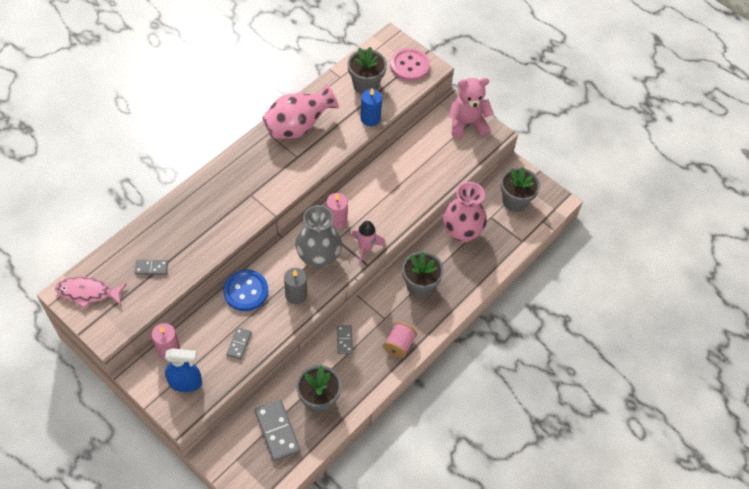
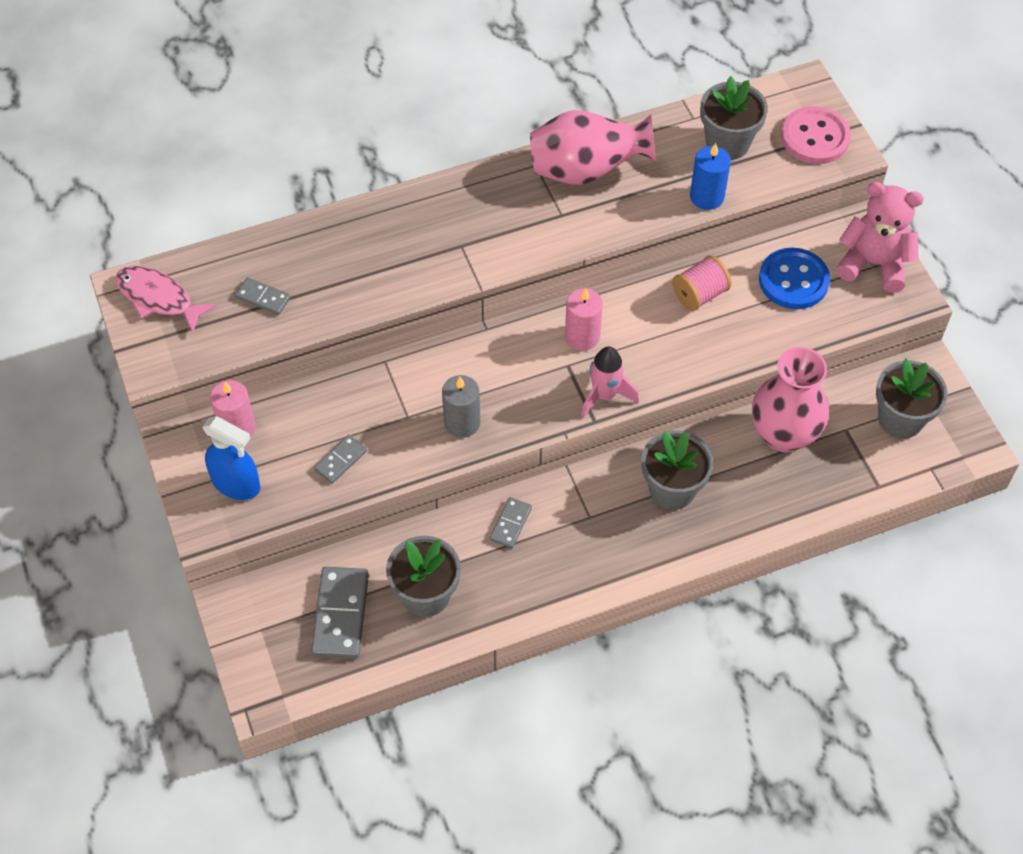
camera: 30 degrees right, 0 degrees up
blue button [223,269,268,311] -> blue button moved to [759,248,830,309]
grey vase [295,205,342,269] -> none
pink spool [383,321,417,358] -> pink spool moved to [672,255,732,311]

